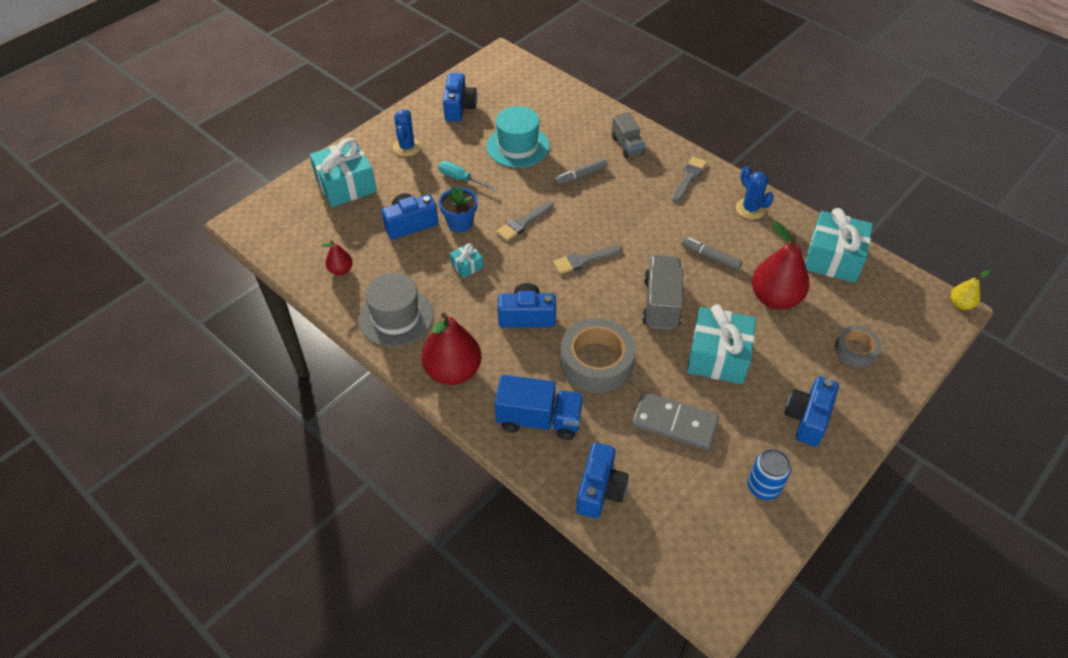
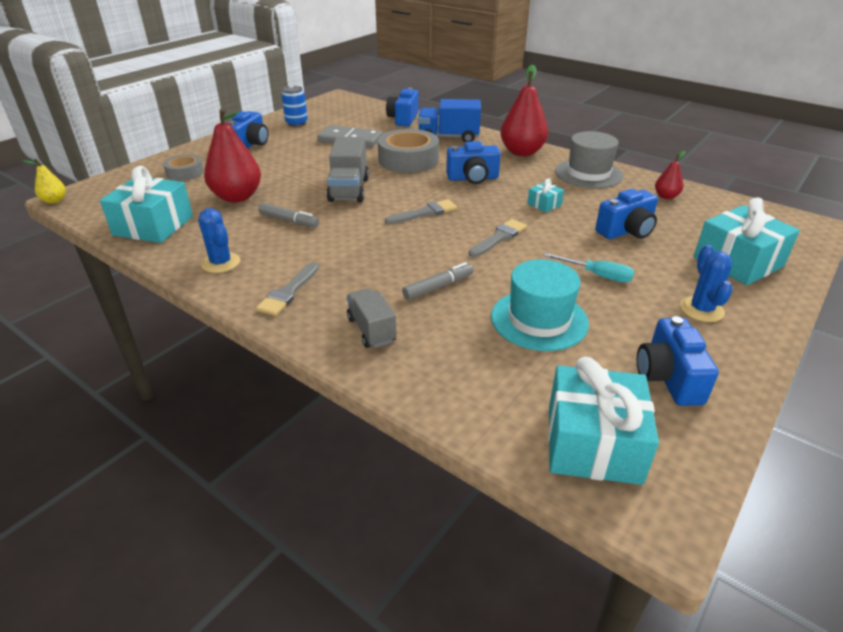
camera: 175 degrees right, 15 degrees down
blue flower pot [439,186,478,232] -> none
turquoise gift [687,304,756,384] -> turquoise gift moved to [548,357,659,485]

